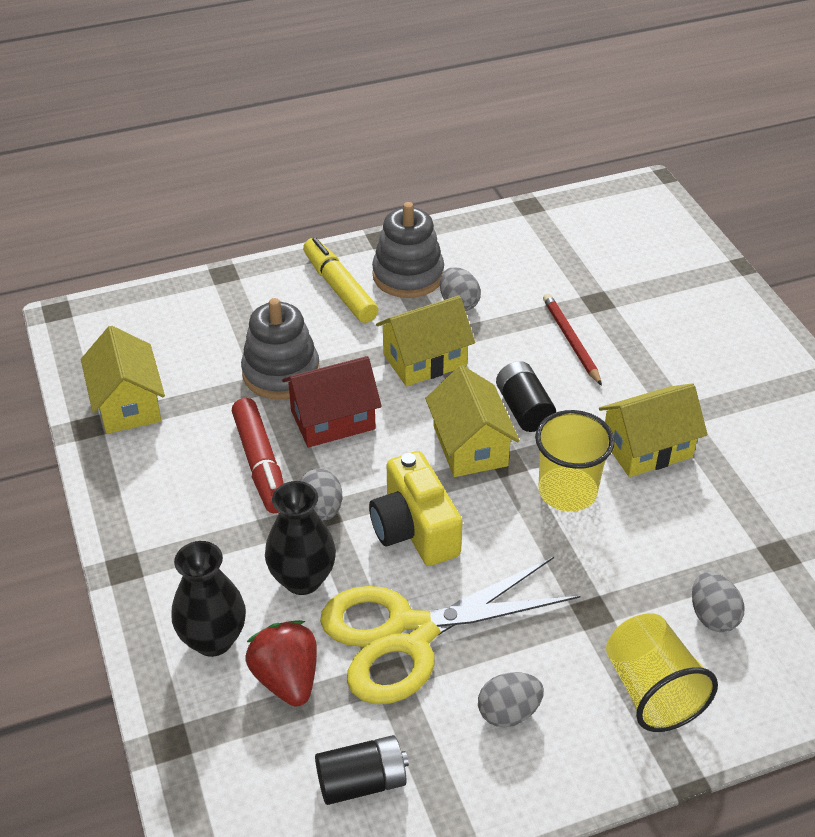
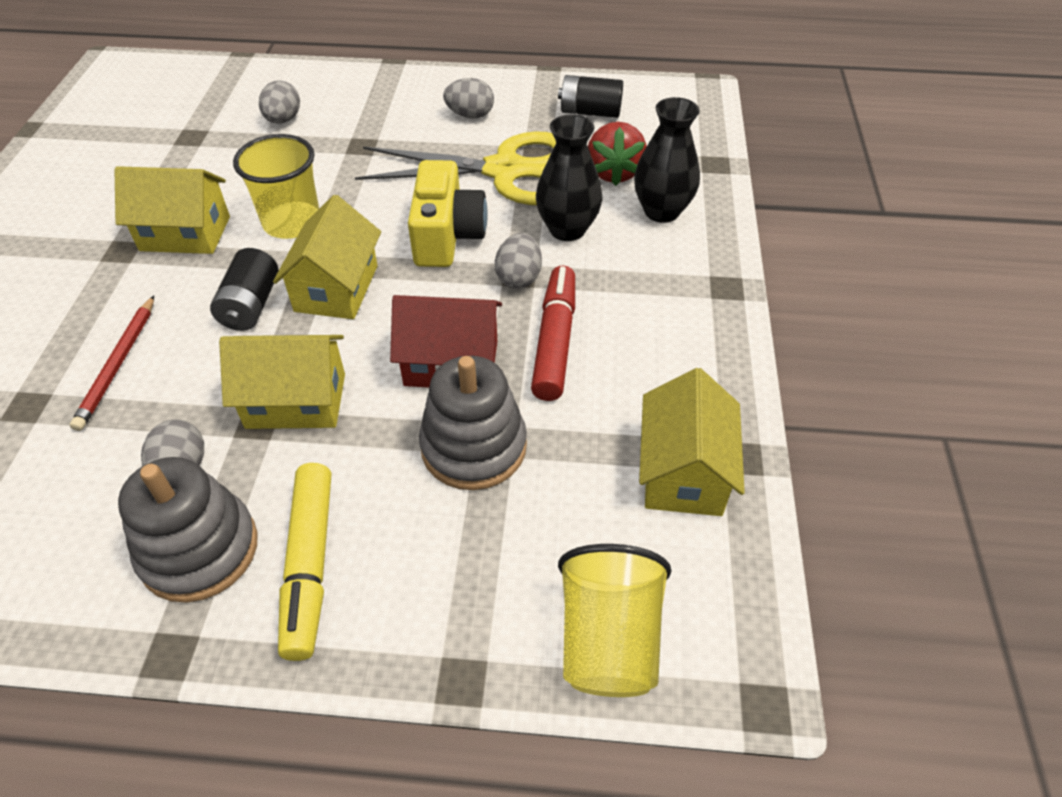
camera: 155 degrees left, 5 degrees up
yellow cup [606,613,718,732] -> yellow cup moved to [558,544,672,697]

